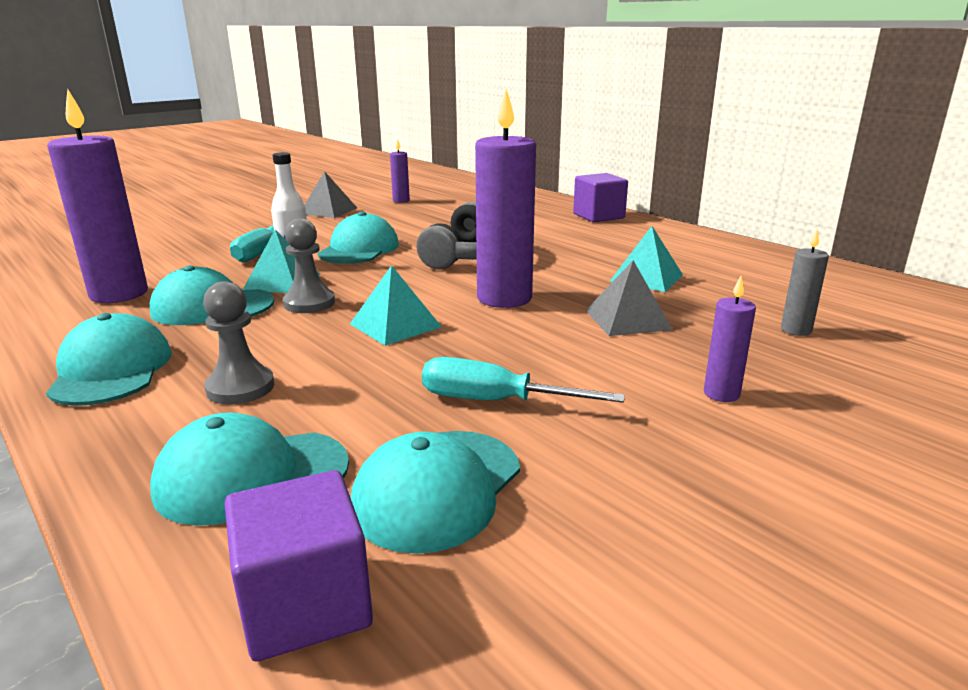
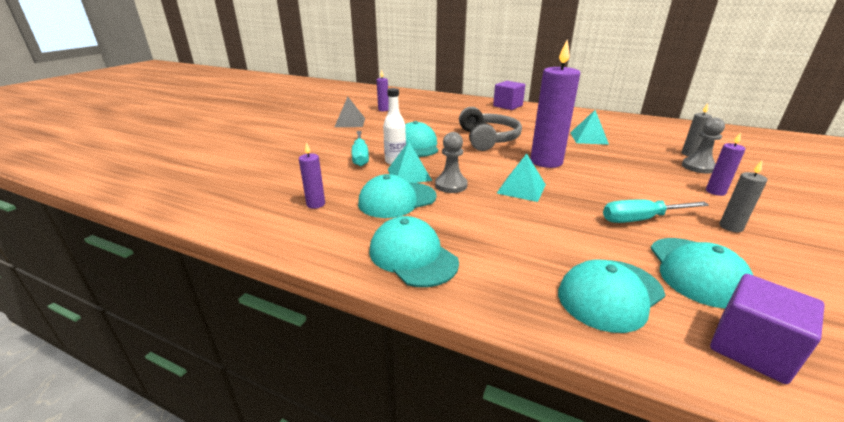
camera: 25 degrees left, 5 degrees up
purple candle [47,90,148,303] -> purple candle [299,142,325,209], size x0.47
grey pawn [203,281,274,404] -> grey pawn moved to [682,117,725,173]
grey pyramid [586,260,673,336] -> none
none -> grey candle [719,161,768,232]

